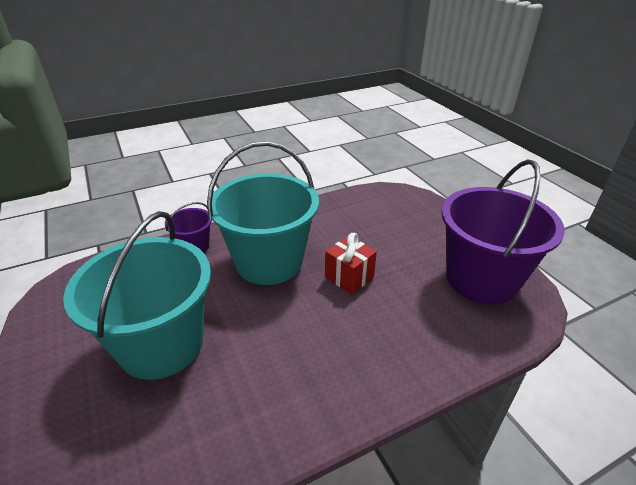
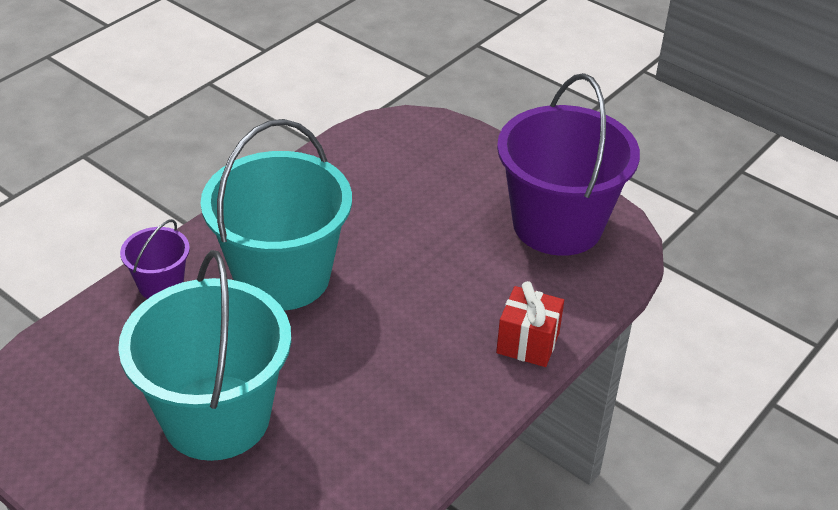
camera: 25 degrees left, 5 degrees up
red gift [325,233,377,295] -> red gift moved to [496,281,564,367]

